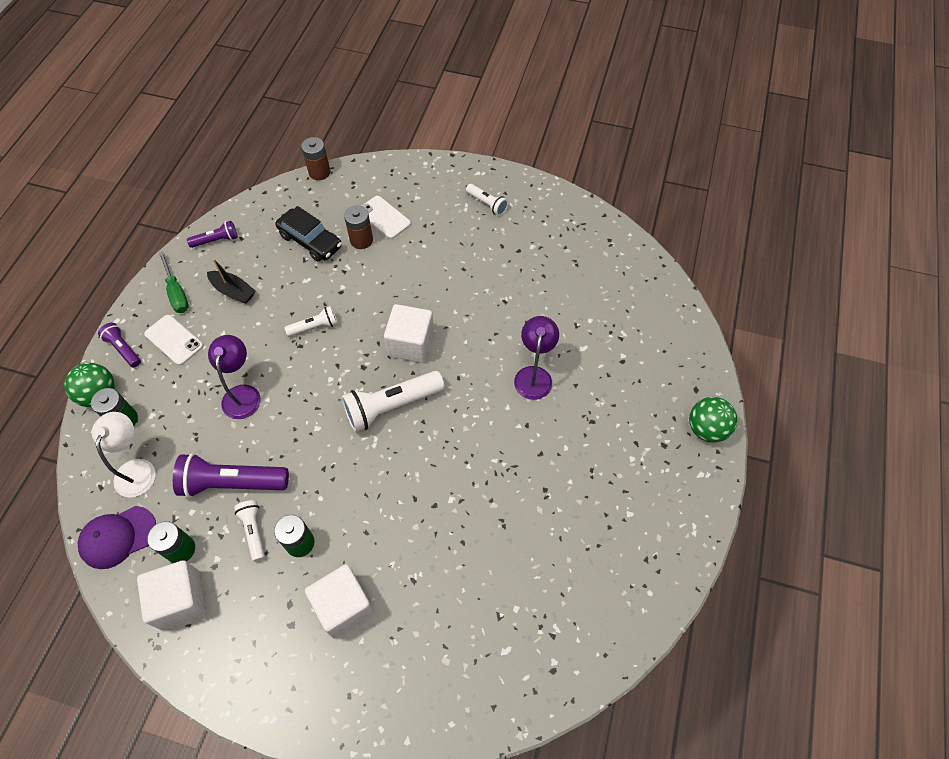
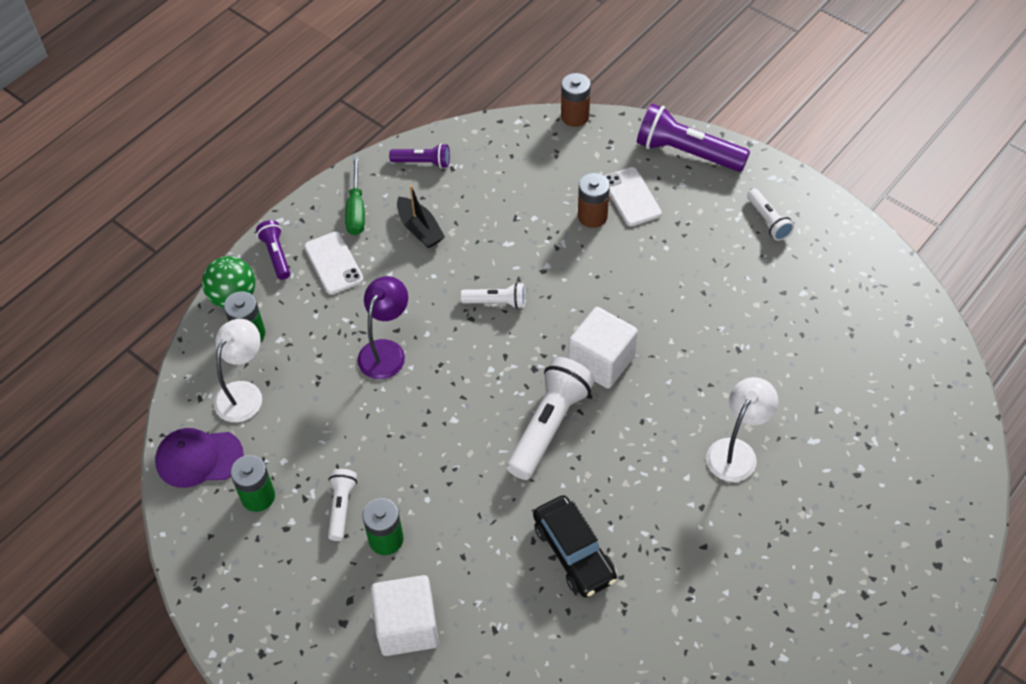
camera: 25 degrees right, 5 degrees down
white cube [137,560,207,630] -> none
purple flashlight [173,453,289,498] -> purple flashlight moved to [637,104,750,172]
black car [275,206,342,262] -> black car moved to [533,495,617,598]
white flashlight [341,371,445,432] -> white flashlight turned 120 degrees clockwise [507,357,595,480]
purple lamp [514,316,559,400] -> white lamp [706,377,778,482]
green ball [689,397,737,443] -> none

